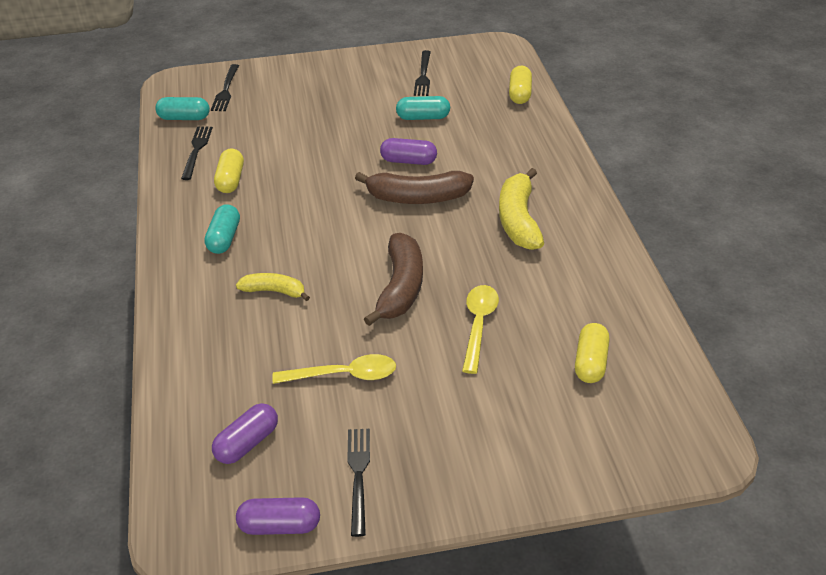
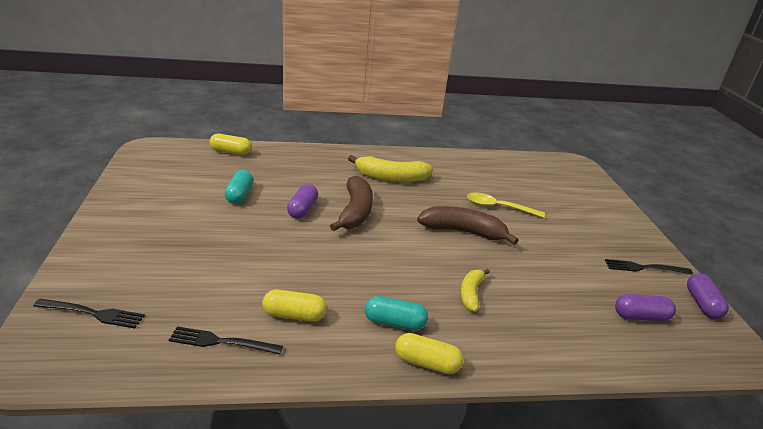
camera: 90 degrees left, 10 degrees down
turquoise capsule [155,97,210,120] -> none
purple capsule [212,403,278,464] -> purple capsule turned 45 degrees counterclockwise [615,294,676,321]
yellow spoon [272,354,396,384] -> none
black fork [414,50,431,96] -> none
yellow capsule [575,323,609,383] -> yellow capsule moved to [395,333,463,374]

